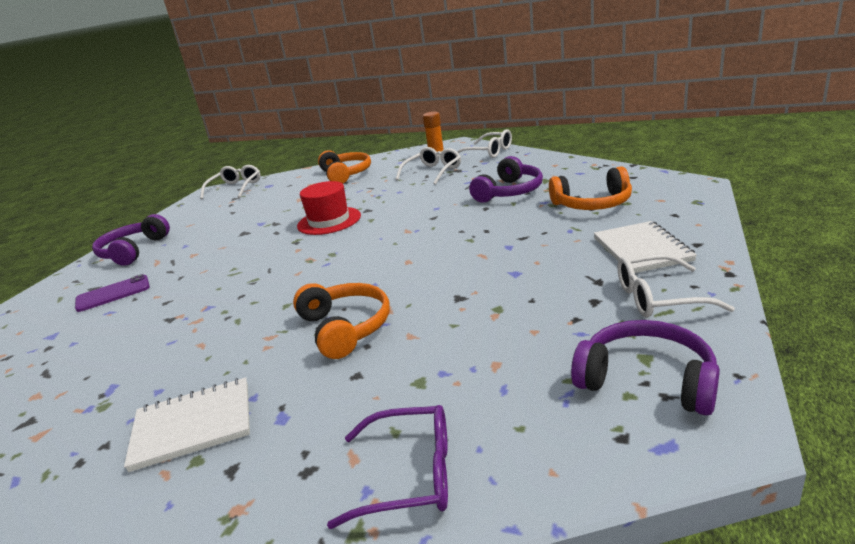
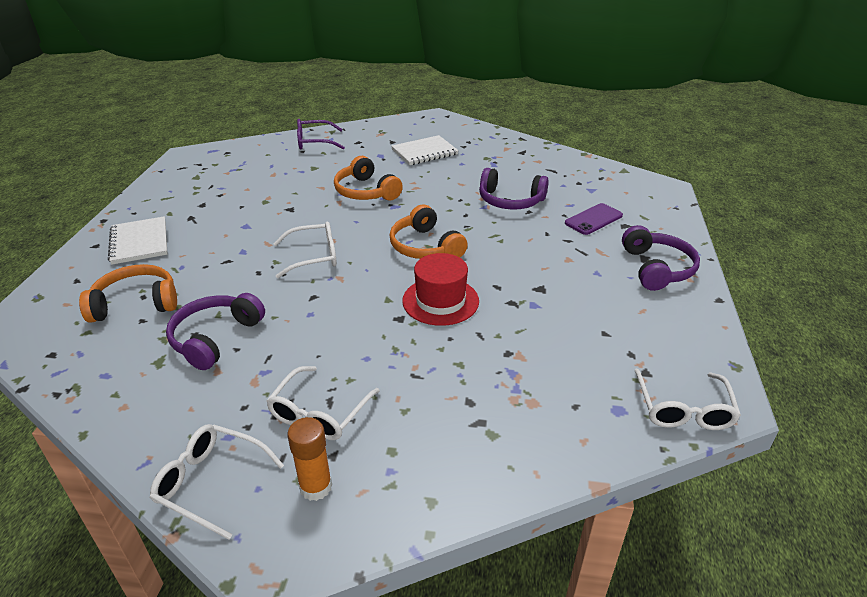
camera: 165 degrees right, 10 degrees up
orange headphones [318,150,371,184] -> orange headphones moved to [389,204,468,259]
purple headphones [571,320,720,415] -> purple headphones moved to [479,168,549,210]
white glasses [617,254,735,318] -> white glasses moved to [273,222,337,278]

